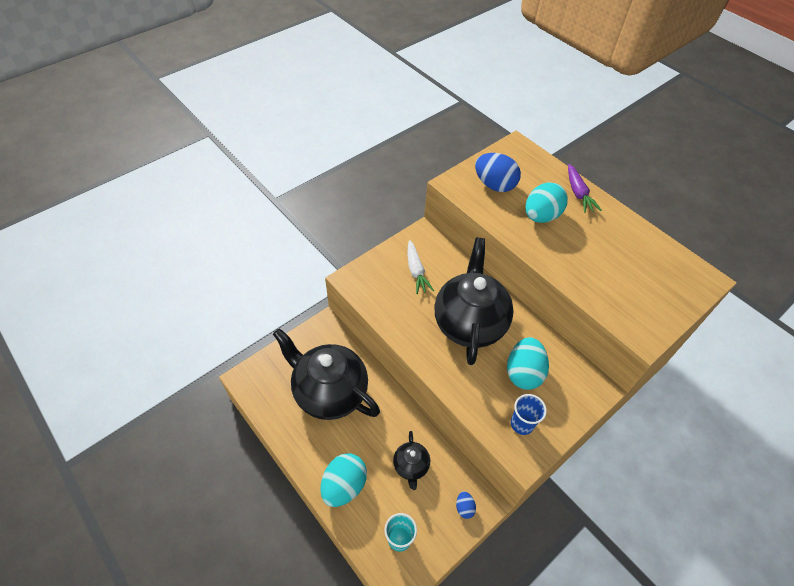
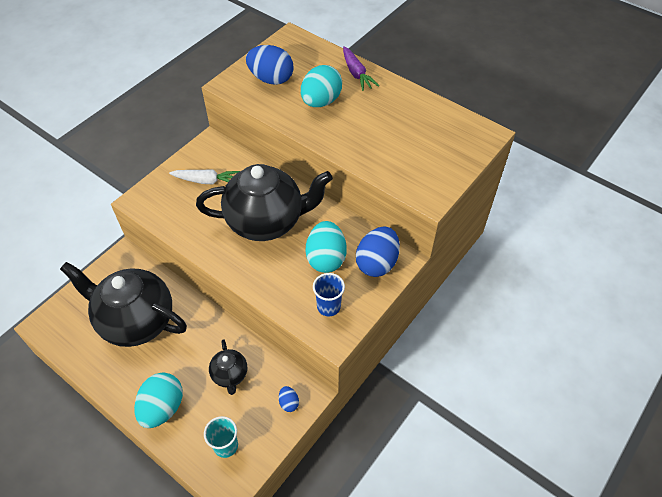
camera: 10 degrees left, 0 degrees up
white carrot [408,240,434,294] -> white carrot turned 60 degrees counterclockwise [169,169,240,184]
black teapot [434,238,514,365] -> black teapot turned 90 degrees clockwise [196,164,333,241]
none -> blue egg [356,226,400,277]

